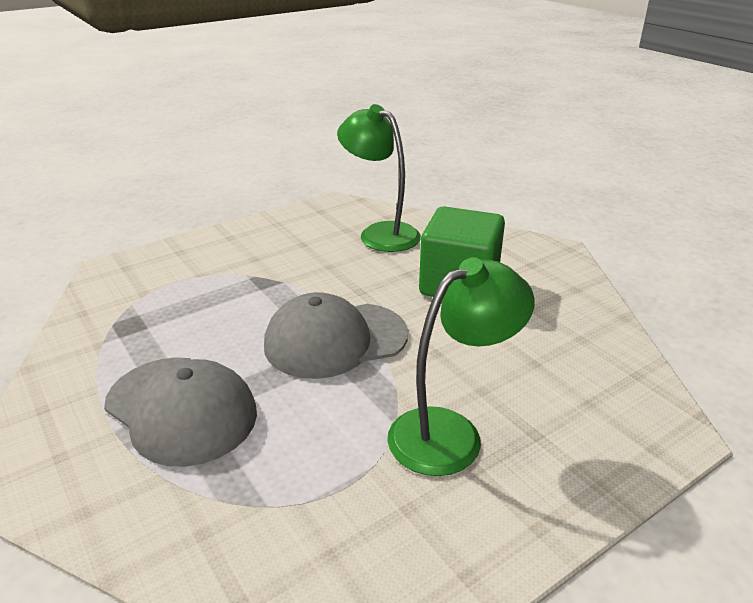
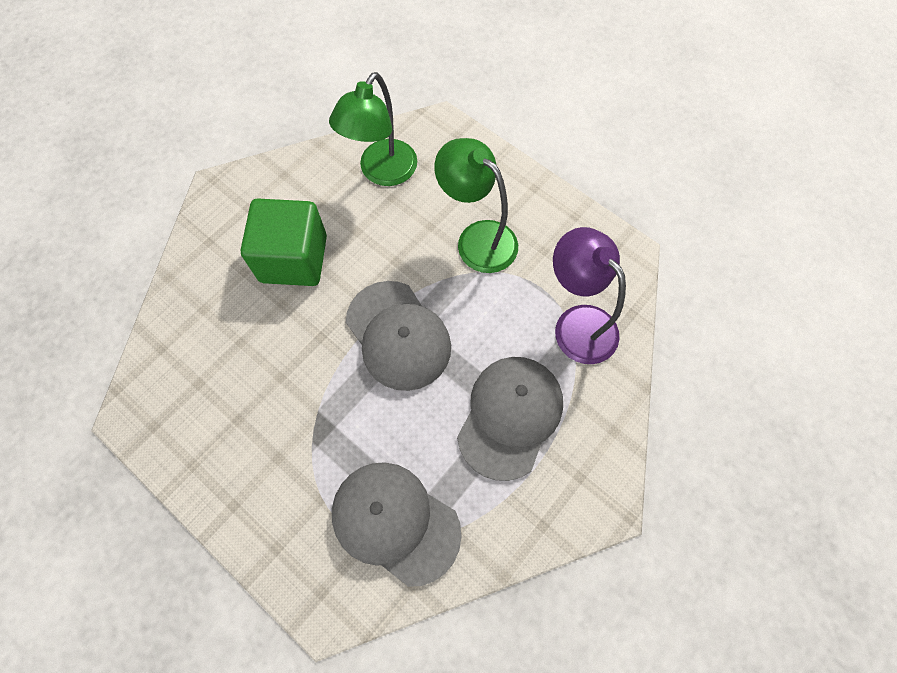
camera: 105 degrees left, 35 degrees up
green lamp [337,104,421,252] -> green lamp moved to [329,72,417,186]
none -> grey cap [332,462,462,587]
none -> purple lamp [553,227,626,364]

